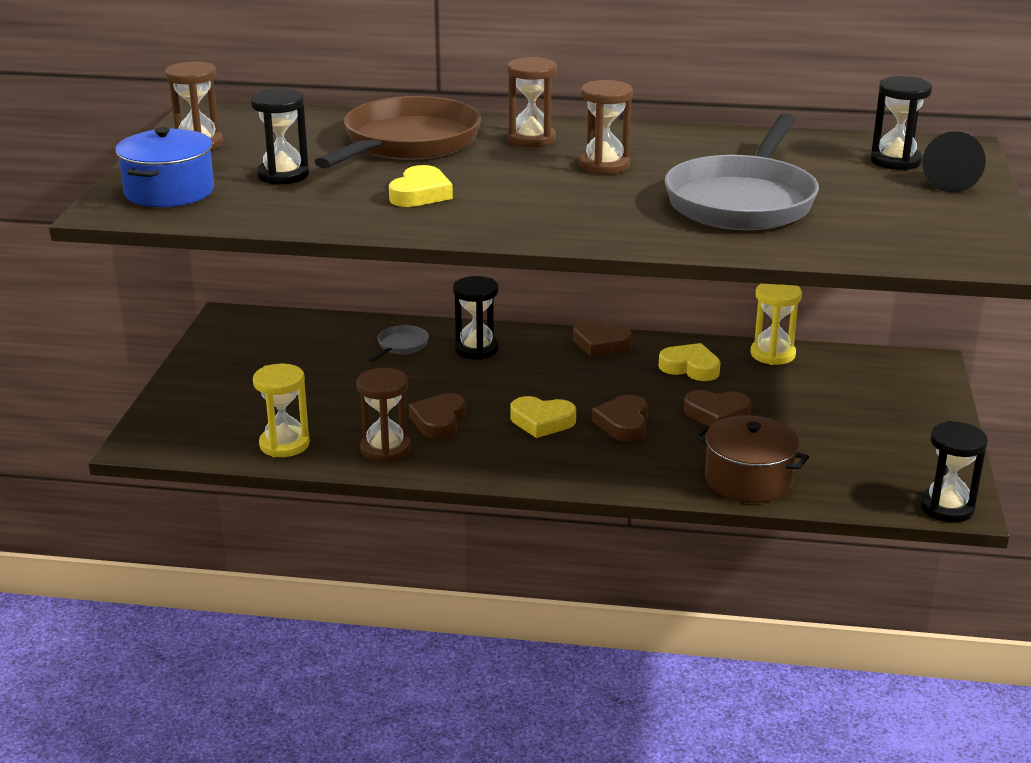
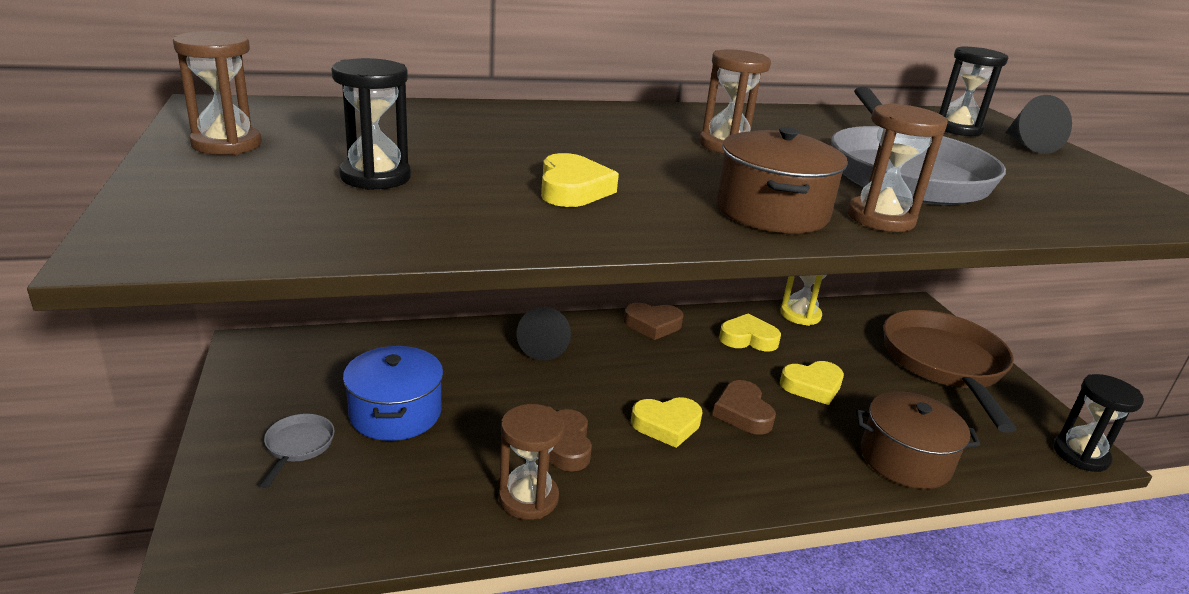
camera: 25 degrees left, 0 degrees up
blue pot [116,127,214,207] -> blue pot moved to [343,346,443,441]
yellow hourglass [253,364,310,457] -> none
brown pan [315,96,481,168] -> brown pan moved to [884,310,1016,433]
grey pan [369,325,429,362] -> grey pan moved to [260,414,335,488]
black hourglass [453,276,499,360] -> black cone [516,307,571,361]
brown hourglass [507,57,557,147] -> brown hourglass moved to [847,103,948,232]
brown heart [684,390,751,426] -> yellow heart [780,361,844,405]
none -> brown pot [716,127,848,233]

